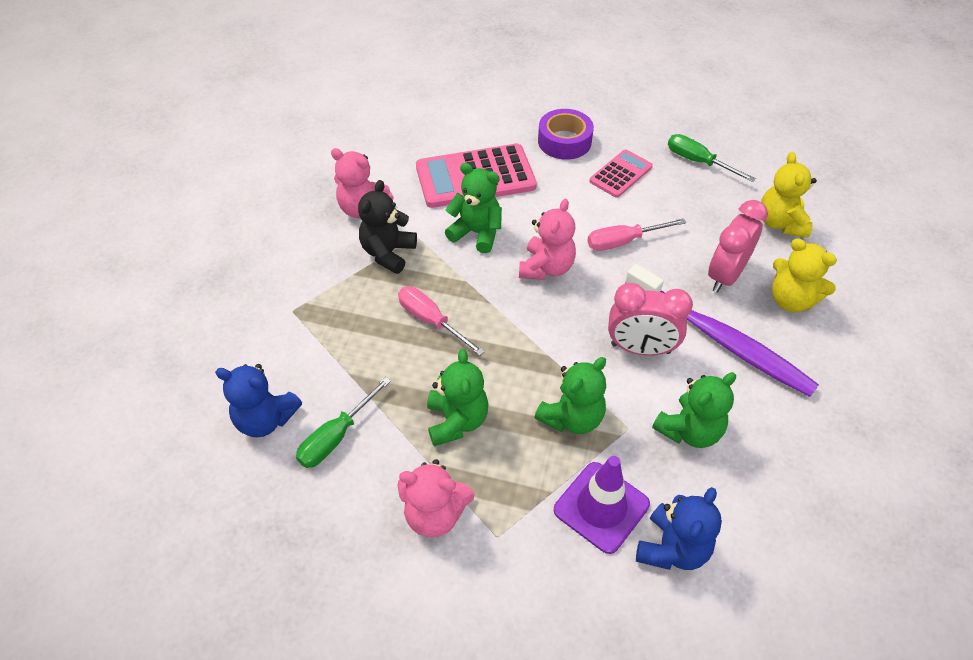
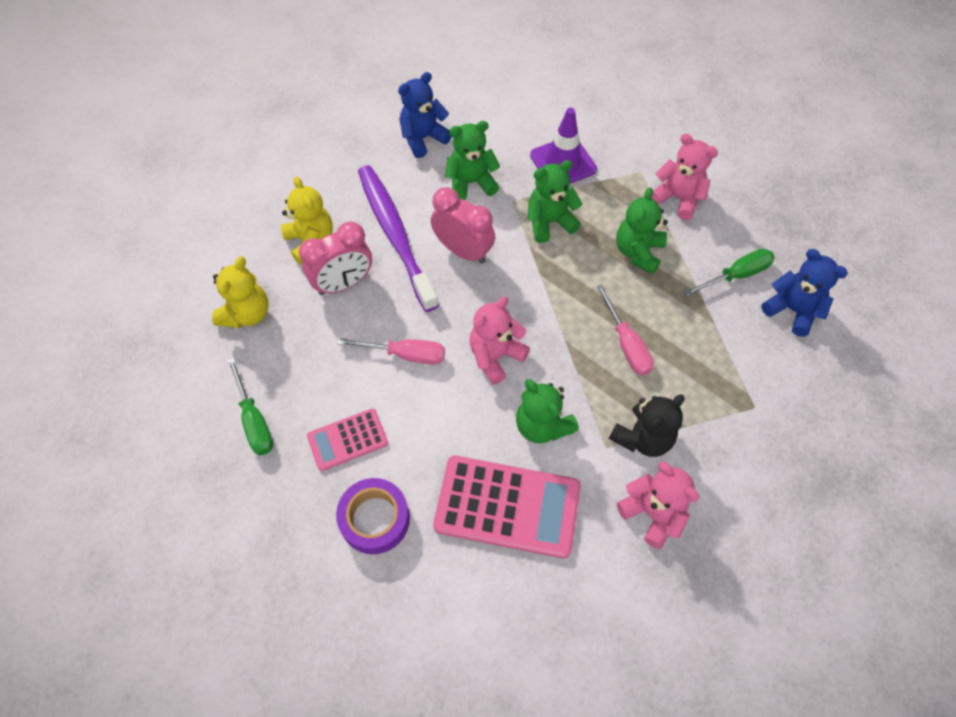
camera: 155 degrees left, 10 degrees up
blue teddy bear [636,487,722,570] -> blue teddy bear moved to [398,72,452,158]

